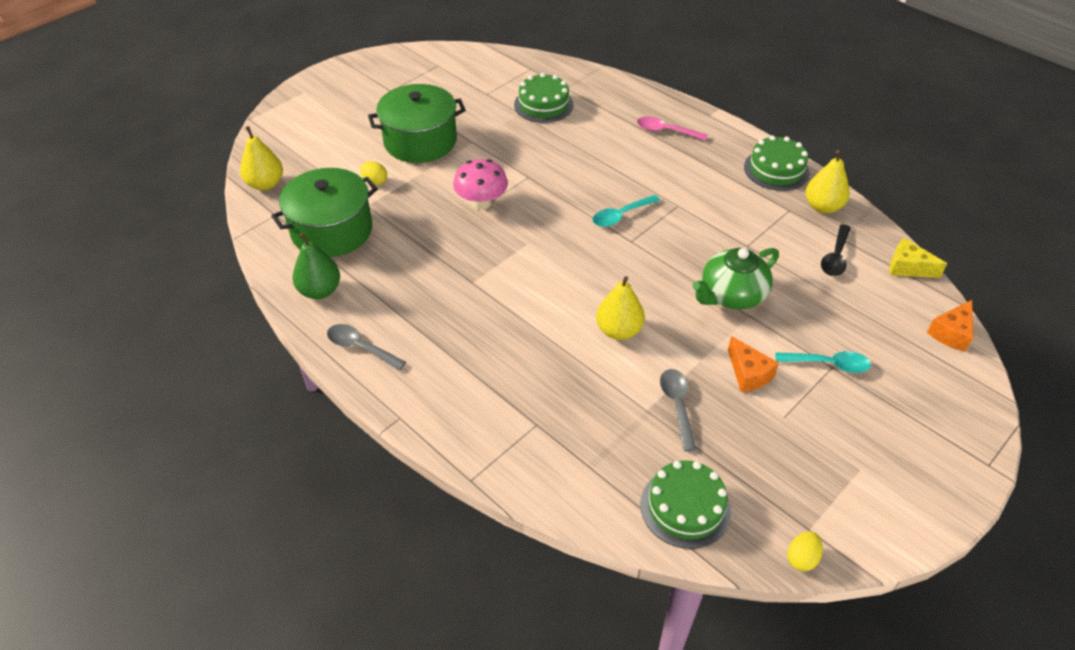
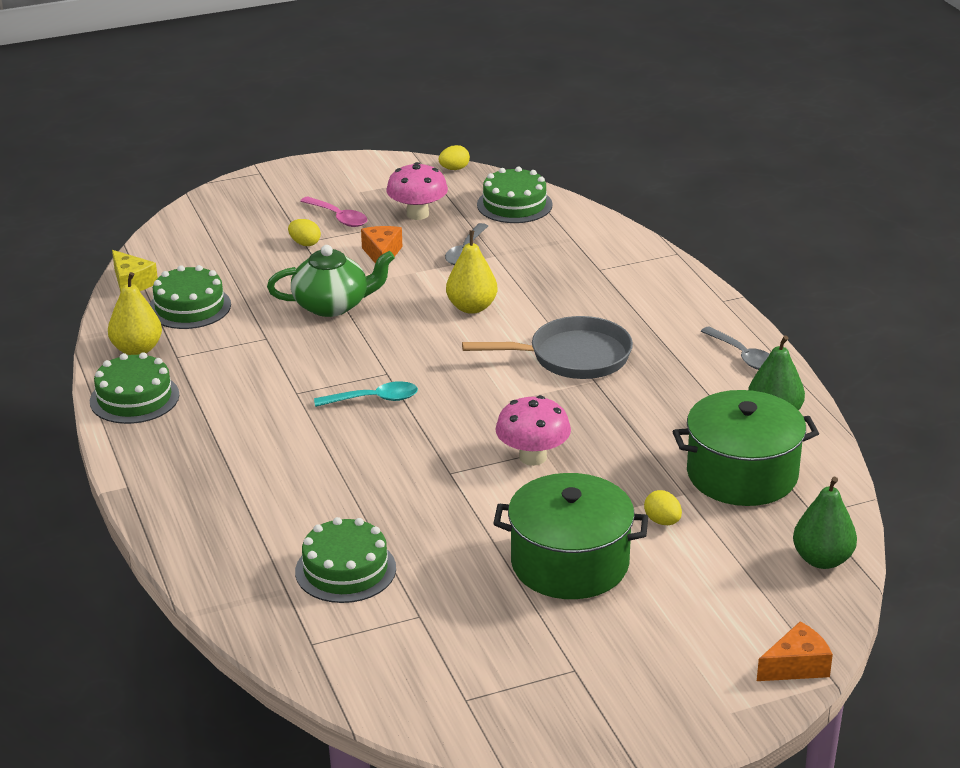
camera: 155 degrees left, 15 degrees down
yellow pear [240,126,283,190] -> green pear [793,477,857,569]
pink spoon [637,117,708,141] -> pink spoon moved to [300,196,367,227]
turquoise spoon [776,351,871,373] -> yellow egg [288,219,321,246]
black spoon [821,224,851,276] -> green cake [150,265,231,329]
orange cheese [927,300,973,352] -> orange cheese moved to [757,621,833,681]
none -> pink mushroom [386,162,448,220]
none -> grey pan [462,316,633,379]

